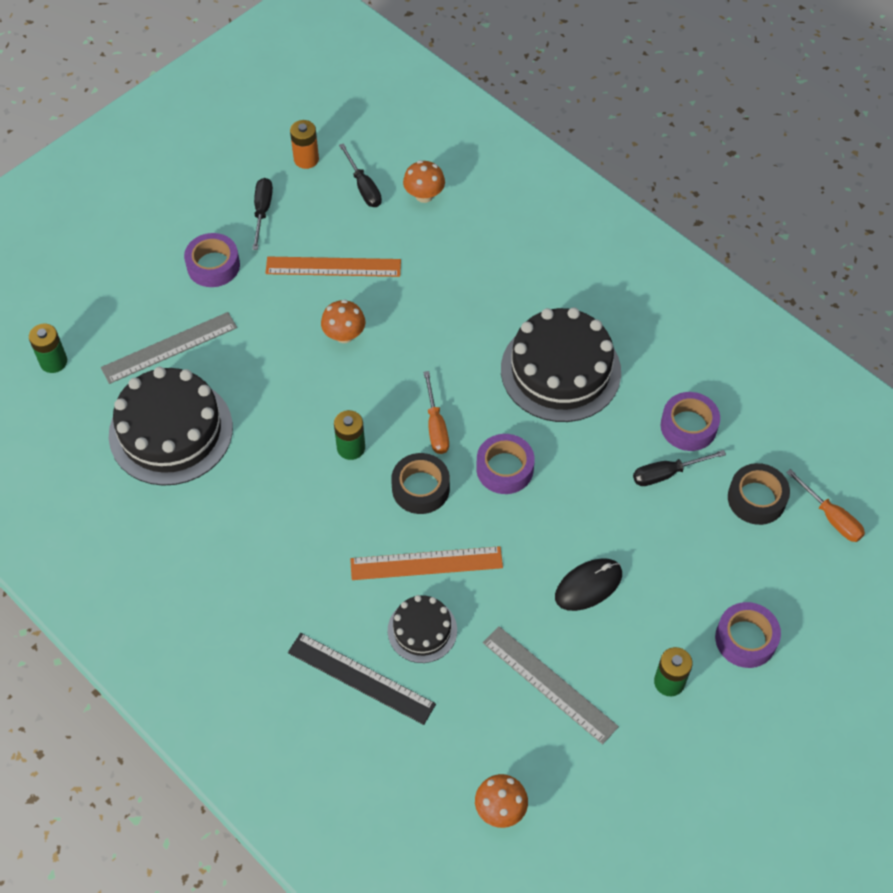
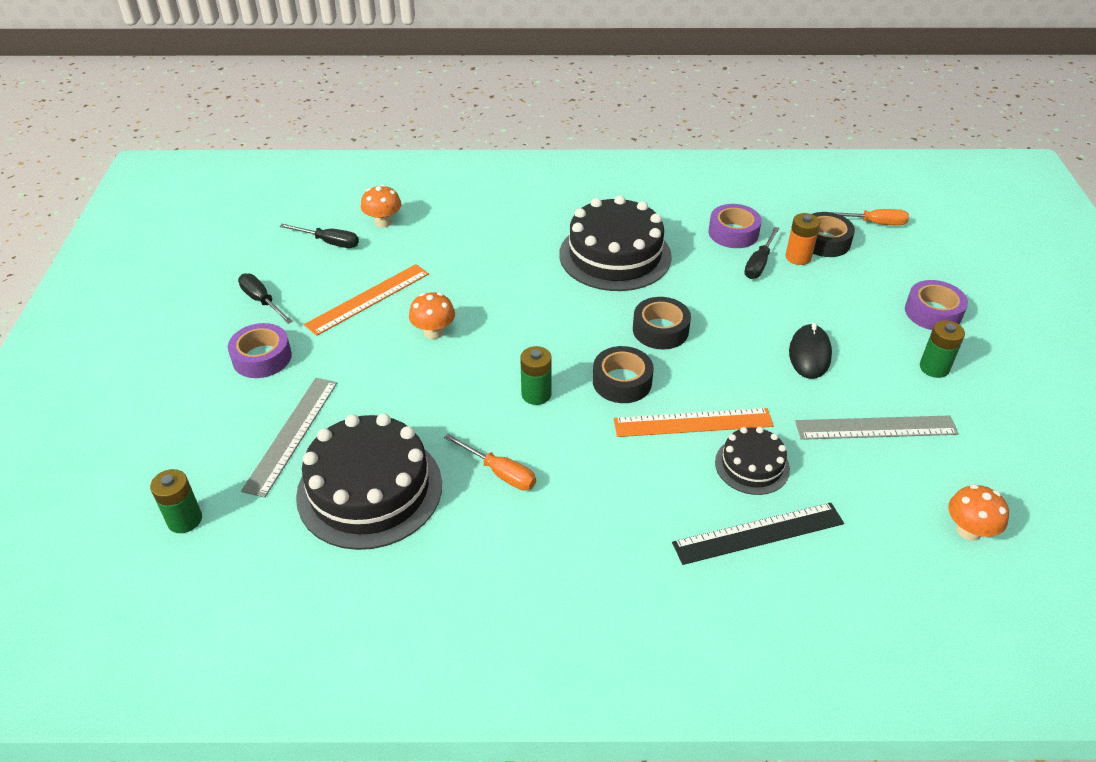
camera: 45 degrees left, 15 degrees down
orange battery [290,120,319,169] -> orange battery moved to [786,213,820,265]
orange ruler [350,546,503,580] -> orange ruler turned 45 degrees clockwise [614,408,774,437]
orange screwdriver [423,371,449,454] -> orange screwdriver moved to [444,434,536,490]
purple tape [476,434,535,494] -> black tape [633,297,691,349]

